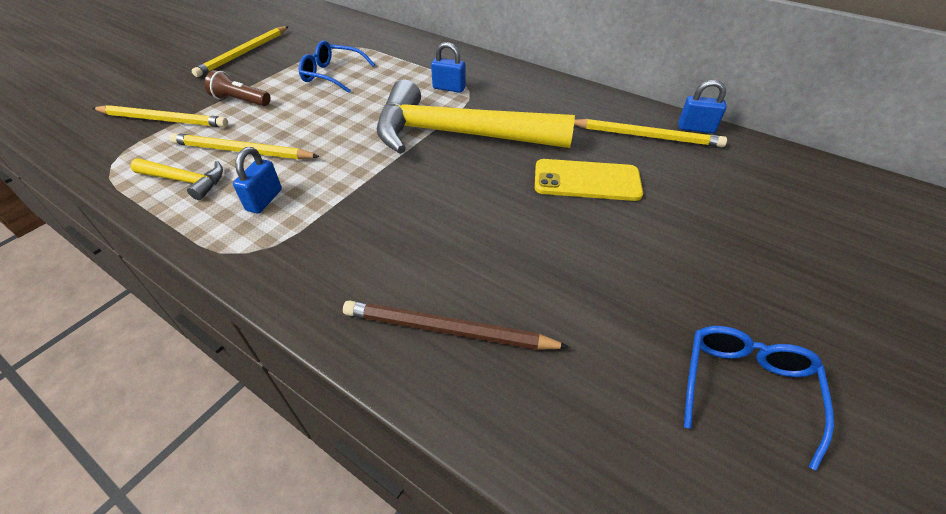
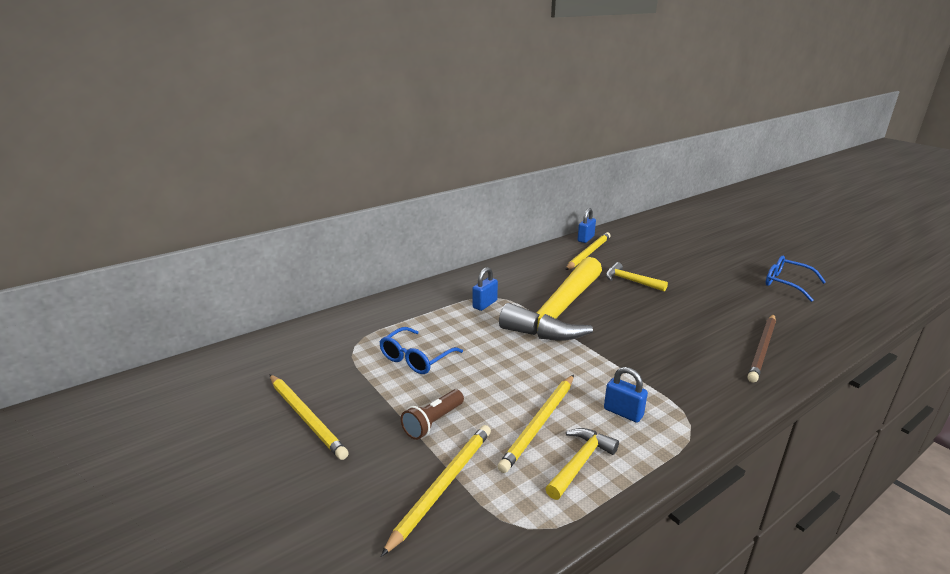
camera: 70 degrees left, 20 degrees down
yellow phone [535,159,643,201] -> yellow hammer [606,262,668,292]

